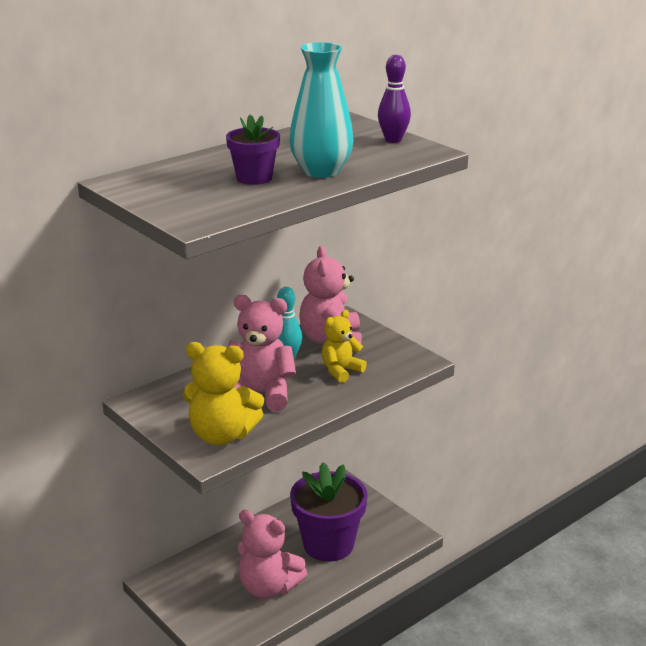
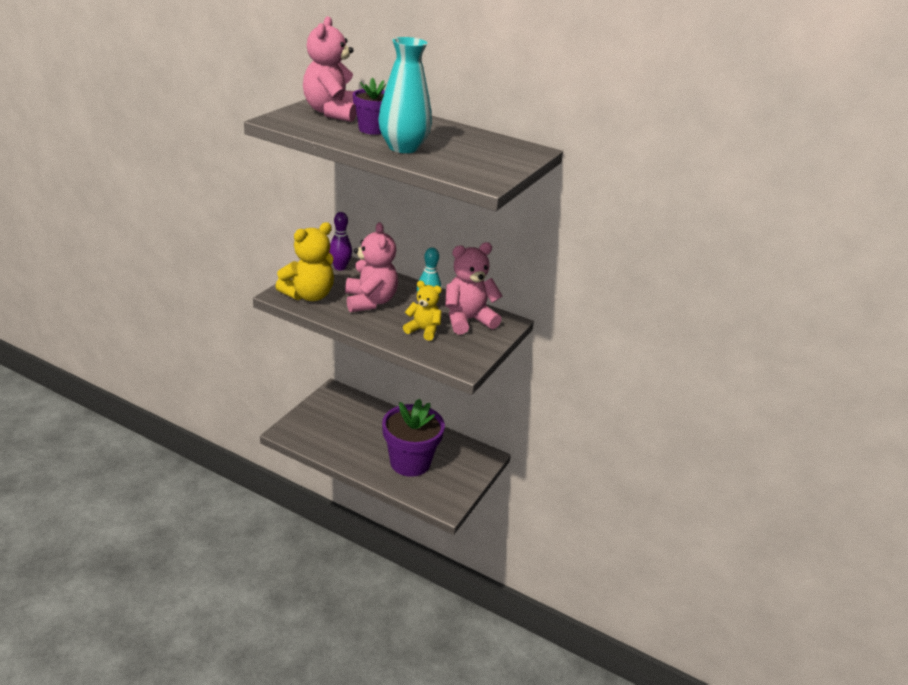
camera: 65 degrees right, 5 degrees up
yellow teddy bear [183,342,264,445] -> yellow teddy bear turned 120 degrees counterclockwise [275,222,334,301]
pink teddy bear [238,510,307,598] -> pink teddy bear moved to [303,16,357,122]
purple bowling pin [378,55,411,143] -> purple bowling pin moved to [329,212,352,271]

